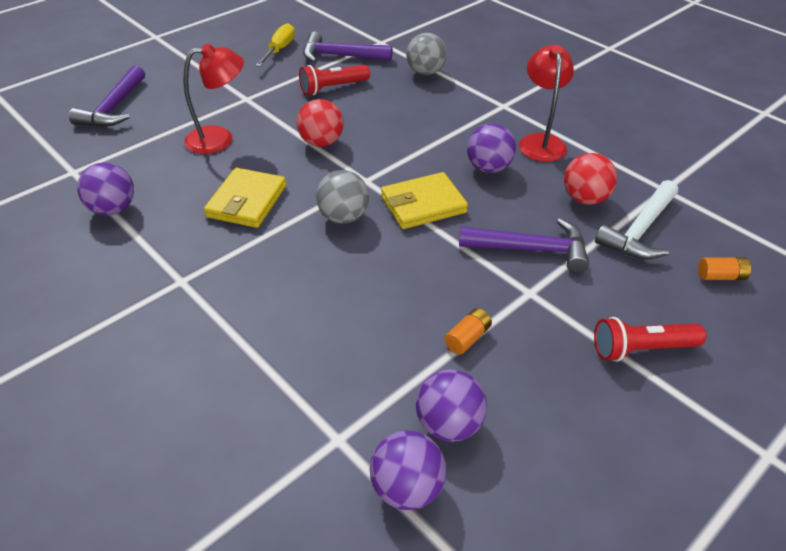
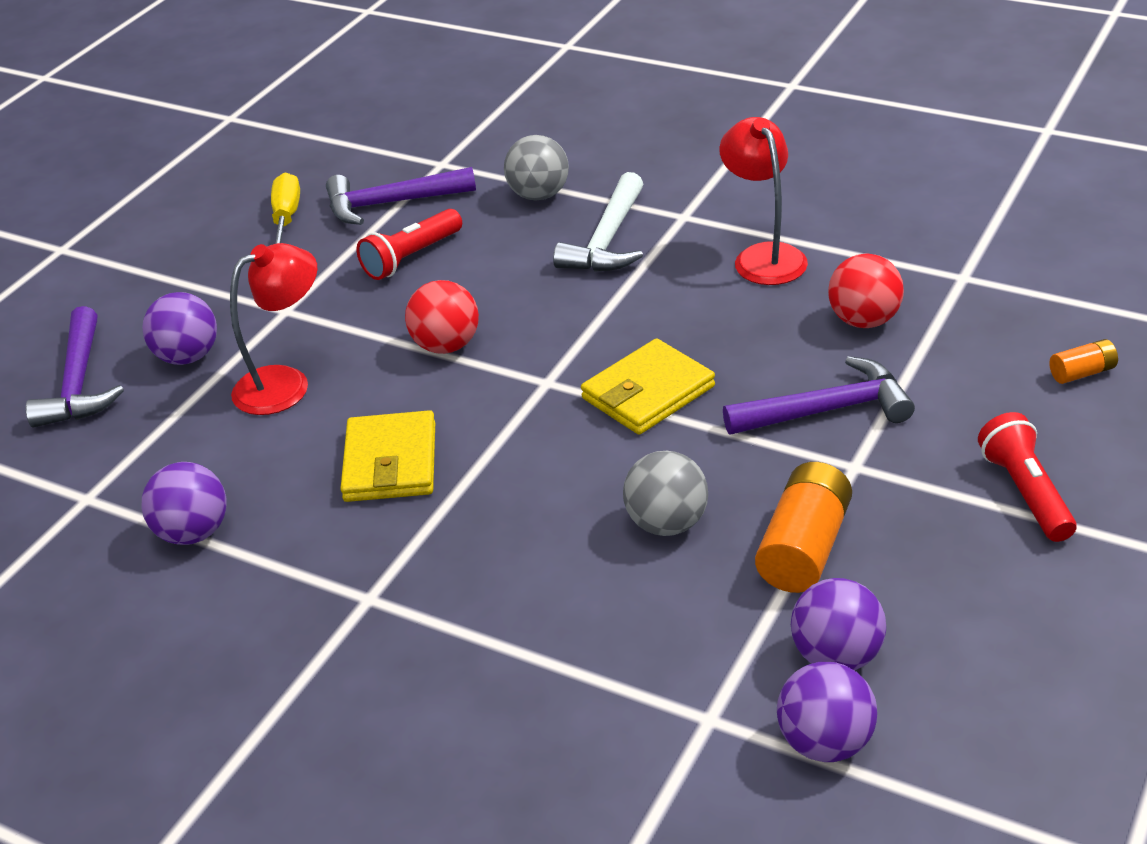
camera: 15 degrees left, 5 degrees down
grey ball [316,170,369,223] -> grey ball moved to [623,451,708,536]
orange battery [444,308,492,355] -> orange battery [755,462,852,593], size x1.91
purple ball [467,123,516,173] -> purple ball moved to [142,292,217,365]
red flashlight [594,317,706,362] -> red flashlight turned 105 degrees clockwise [978,412,1077,542]
white hammer [595,180,678,260] -> white hammer moved to [553,172,643,272]

